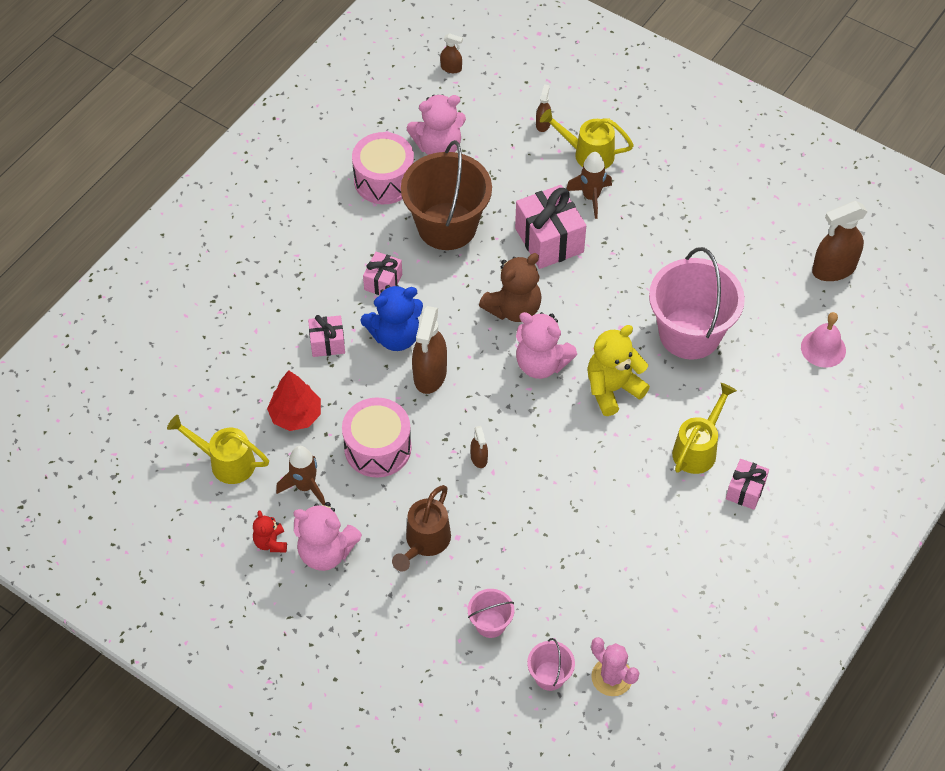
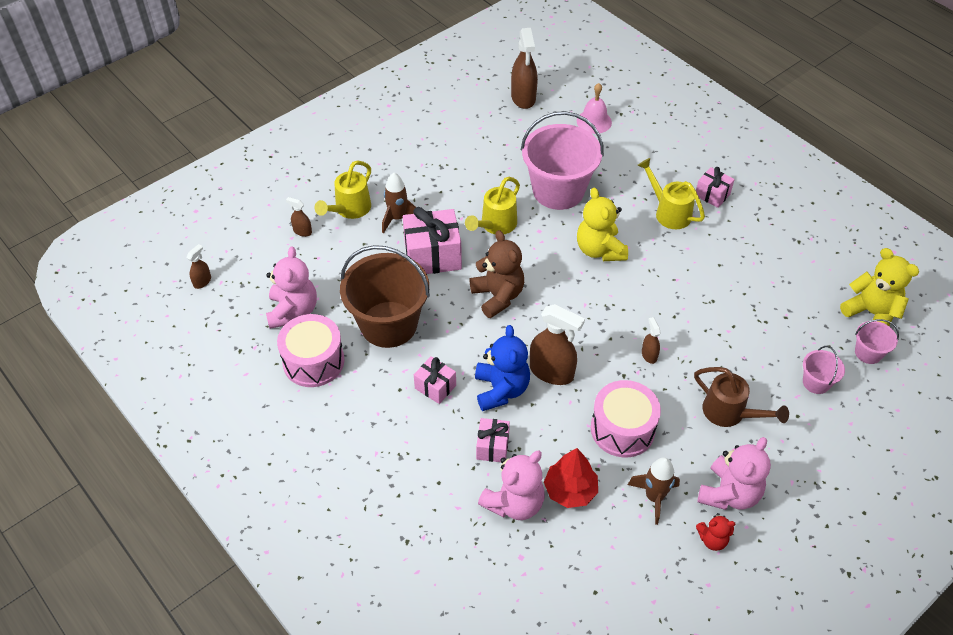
camera: 75 degrees left, 5 degrees down
yellow watering can [167,415,269,484] -> yellow watering can moved to [465,177,520,234]
brown spray bottle [470,426,488,468] -> brown spray bottle turned 105 degrees counterclockwise [642,317,661,364]
pink teddy bear [516,312,577,379] -> pink teddy bear moved to [478,451,545,520]
pink cactus [591,637,639,696] -> yellow teddy bear [840,248,919,326]

